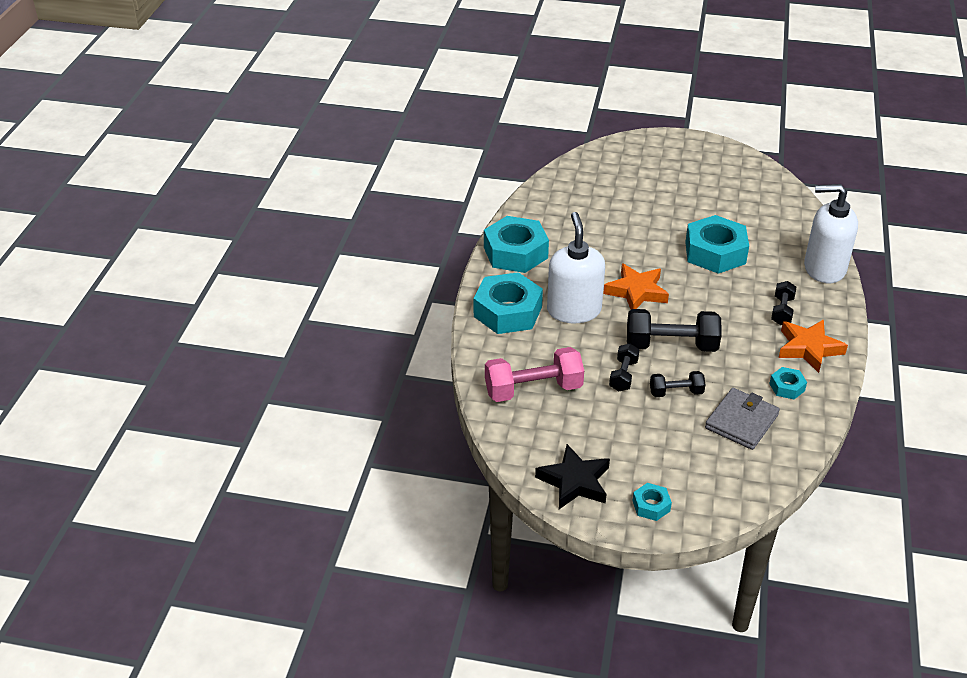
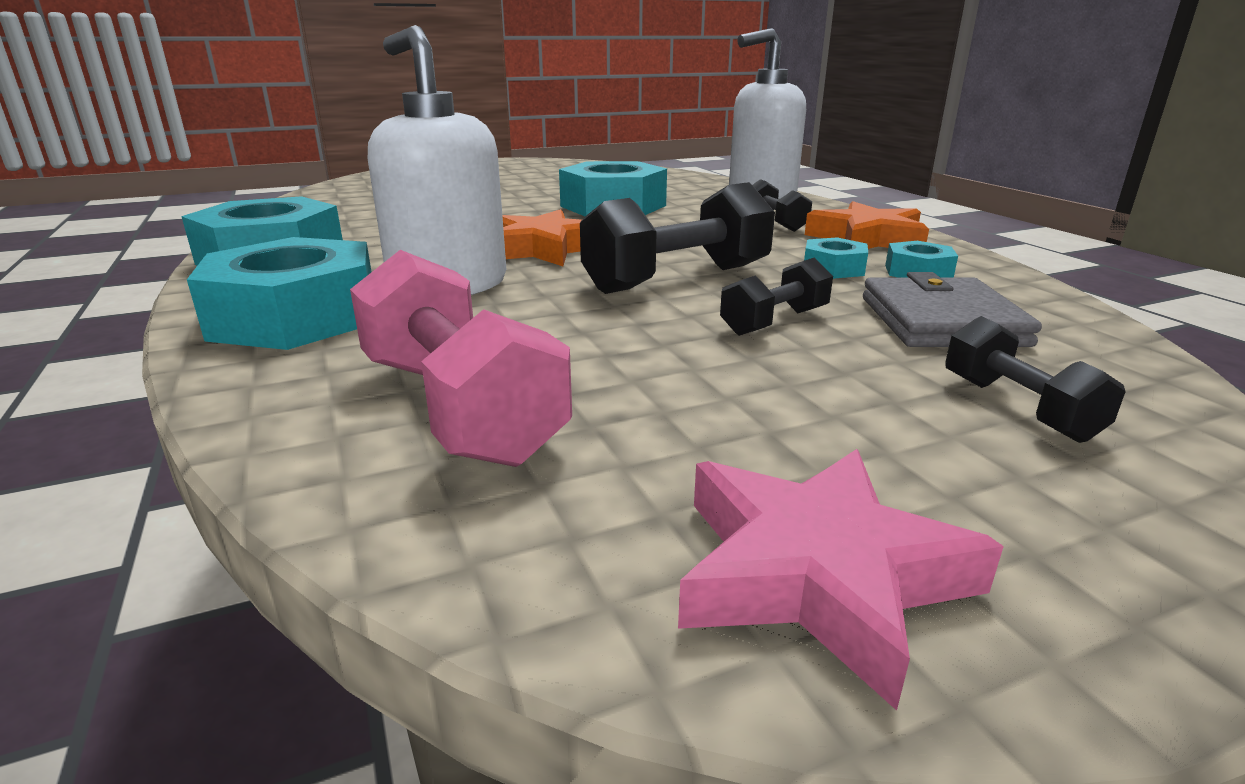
camera: 35 degrees left, 15 degrees down
pink dumbbell [485,347,584,402] -> pink dumbbell turned 75 degrees counterclockwise [350,250,572,467]
black star [535,444,610,509] -> pink star [678,449,1004,711]
black dumbbell [609,344,639,391] -> black dumbbell moved to [945,316,1126,443]
turquoise nut [632,483,672,521] -> turquoise nut moved to [804,237,868,279]

